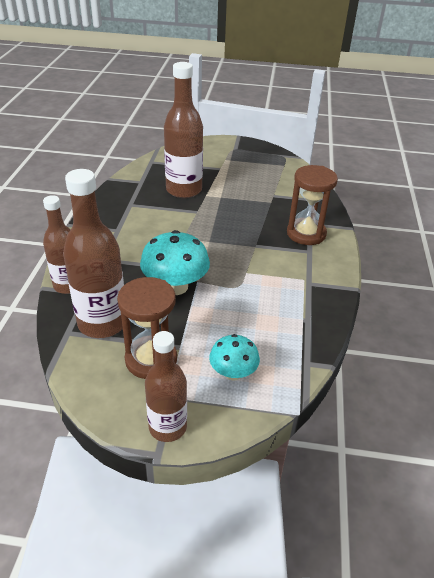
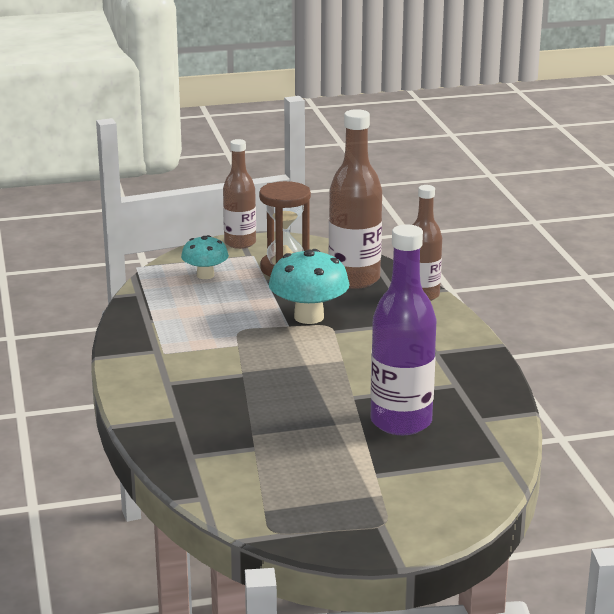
camera: 160 degrees right, 15 degrees down
brown bottle [164,62,203,198] -> purple bottle [370,225,437,435]
brown hourglass [287,165,338,245] -> none

